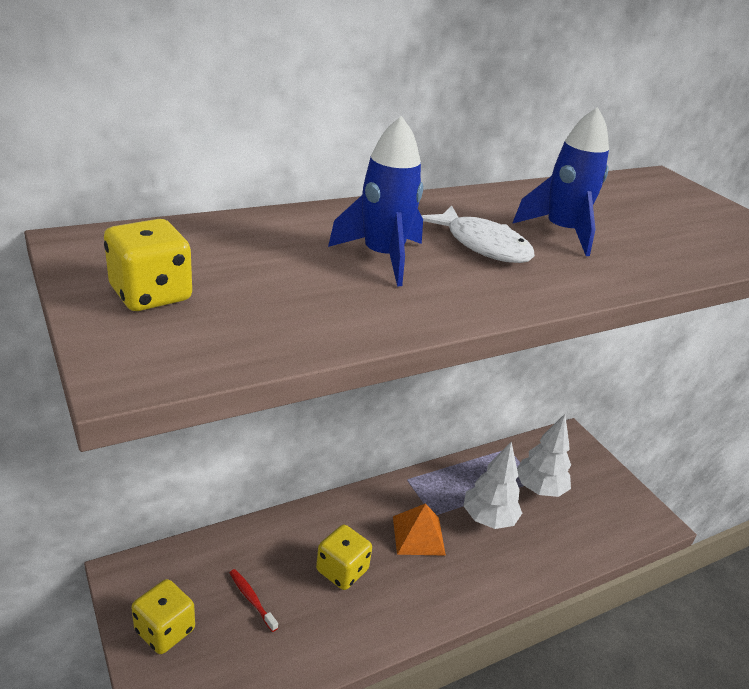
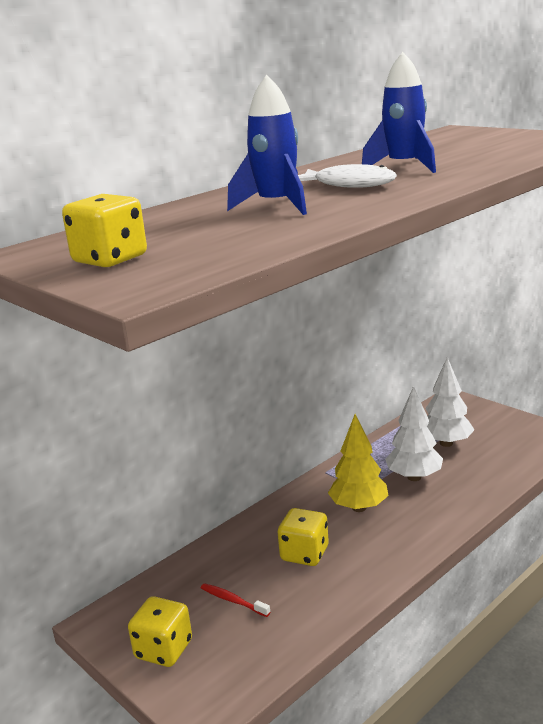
camera: 10 degrees left, 10 degrees down
orange pyramid [393,503,446,556] -> yellow tree [328,414,389,512]

